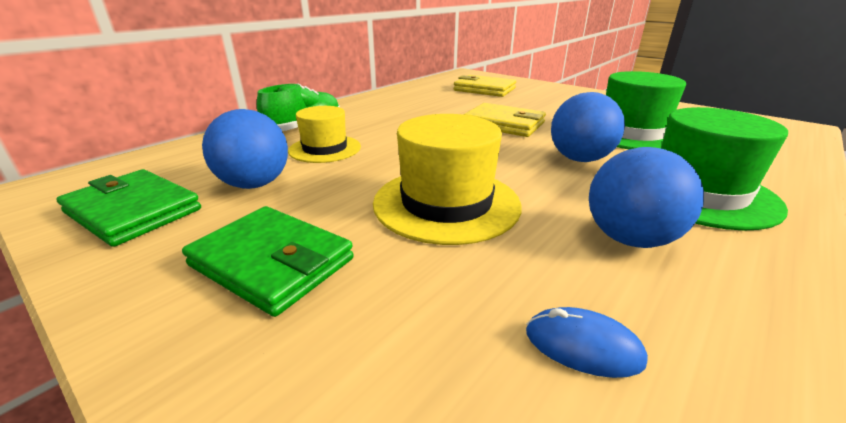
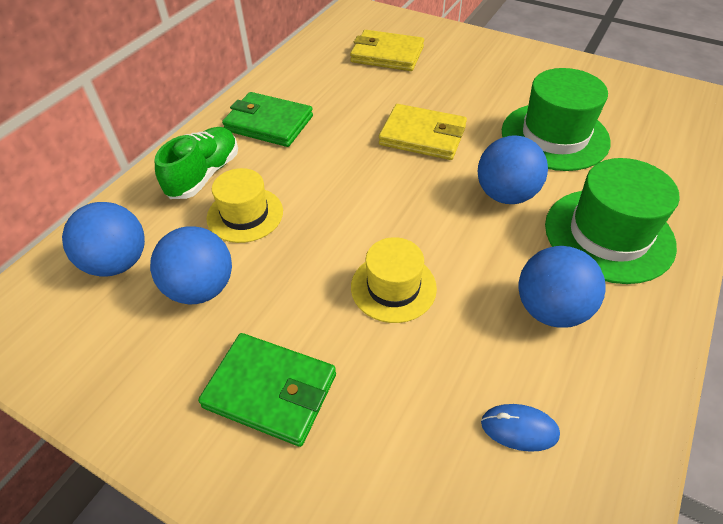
camera: 10 degrees left, 20 degrees up
green wallet [56,169,201,247] -> green wallet moved to [222,92,313,147]
yellow hat [373,114,522,245] -> yellow hat [351,237,437,323], size x0.64
none -> blue ball [62,202,145,277]

